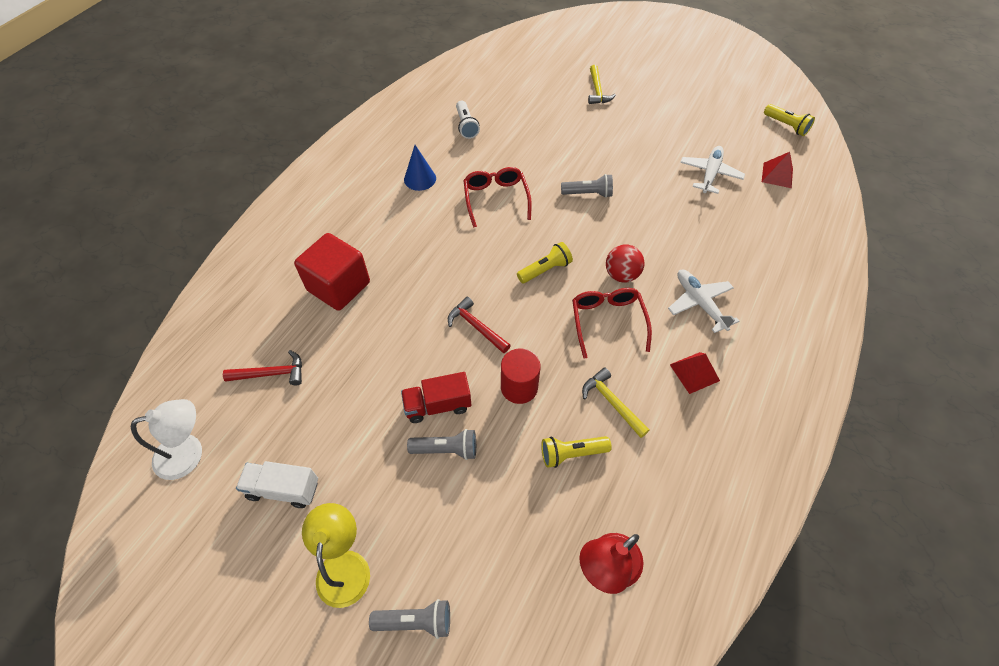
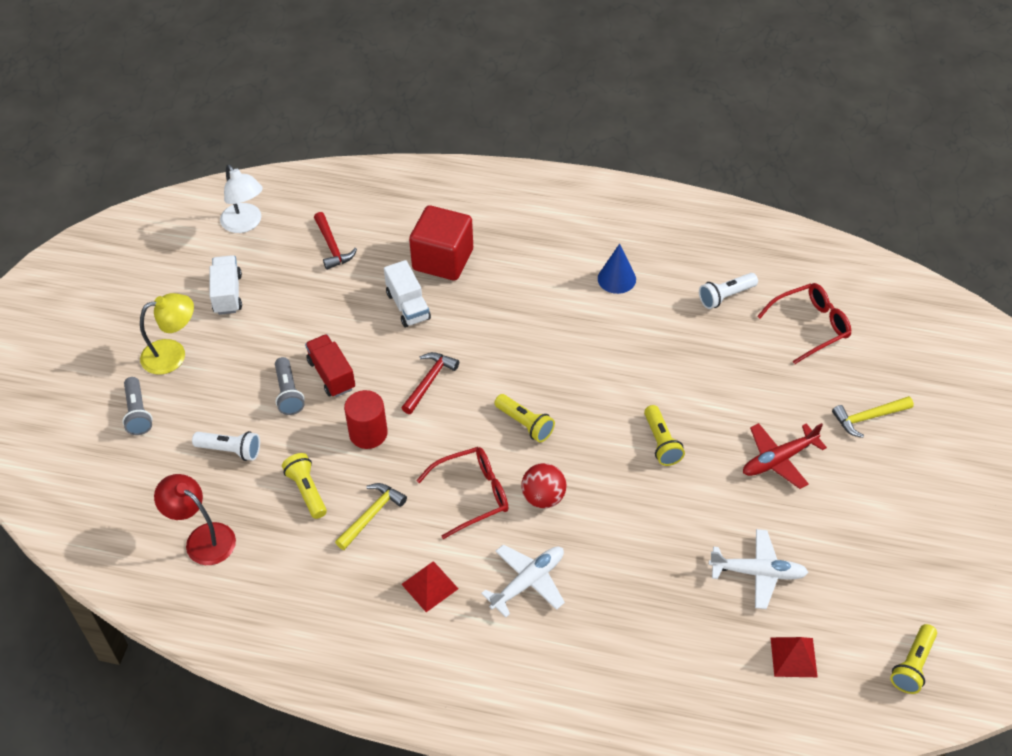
camera: 75 degrees right, 5 degrees down
red glasses [463,167,532,228] -> red glasses moved to [757,283,851,364]
grey flashlight [561,174,613,198] -> yellow flashlight [644,405,685,466]
none -> white flashlight [192,431,260,461]
none -> white truck [384,260,431,328]
none -> red plane [743,423,827,489]

